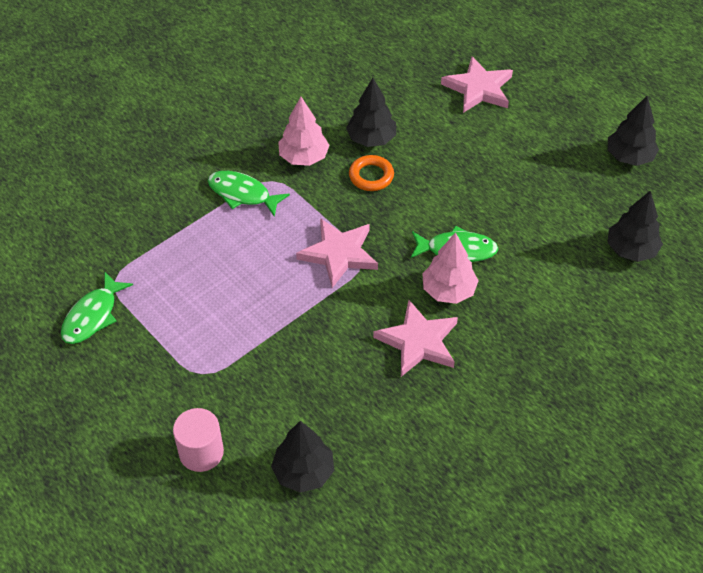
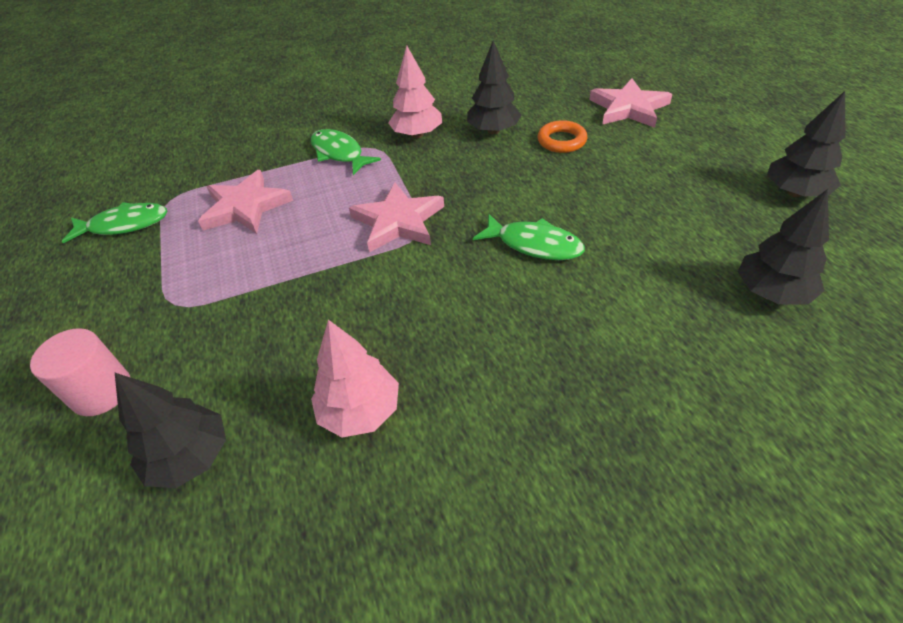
camera: 25 degrees right, 5 degrees down
green fish [61,272,133,344] -> green fish turned 150 degrees counterclockwise [62,202,167,243]
orange ring [349,155,394,191] -> orange ring moved to [538,120,588,153]
pink star [373,300,458,377] -> pink star moved to [198,170,293,234]
pink tree [422,232,479,304] -> pink tree moved to [311,320,399,437]

